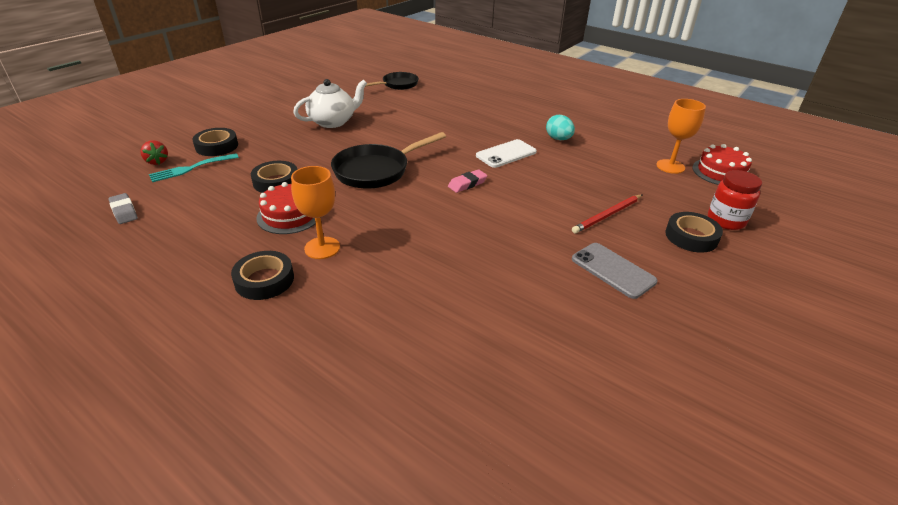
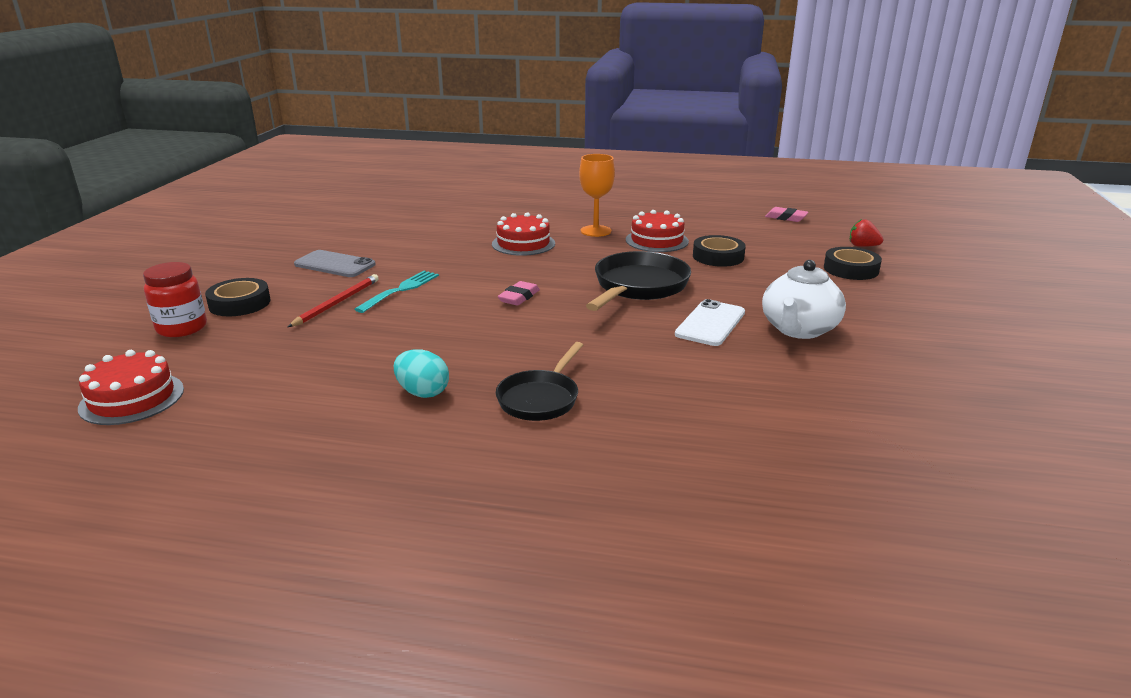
camera: 155 degrees right, 10 degrees down
grey eraser [108,193,138,224] -> pink eraser [765,207,809,222]
turquoise fork [149,153,239,182] -> turquoise fork moved to [354,271,439,313]
black tape [231,251,294,300] -> none
black pan [365,72,419,90] -> black pan moved to [496,342,583,421]
white phone [476,139,537,168] -> white phone moved to [675,299,745,346]
orange goblet [656,99,706,174] -> none
none -> red cake [492,212,555,256]

